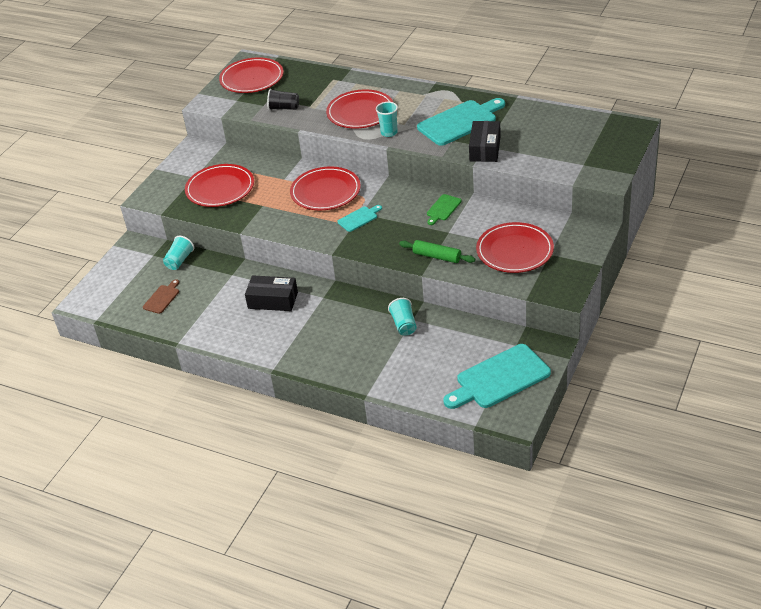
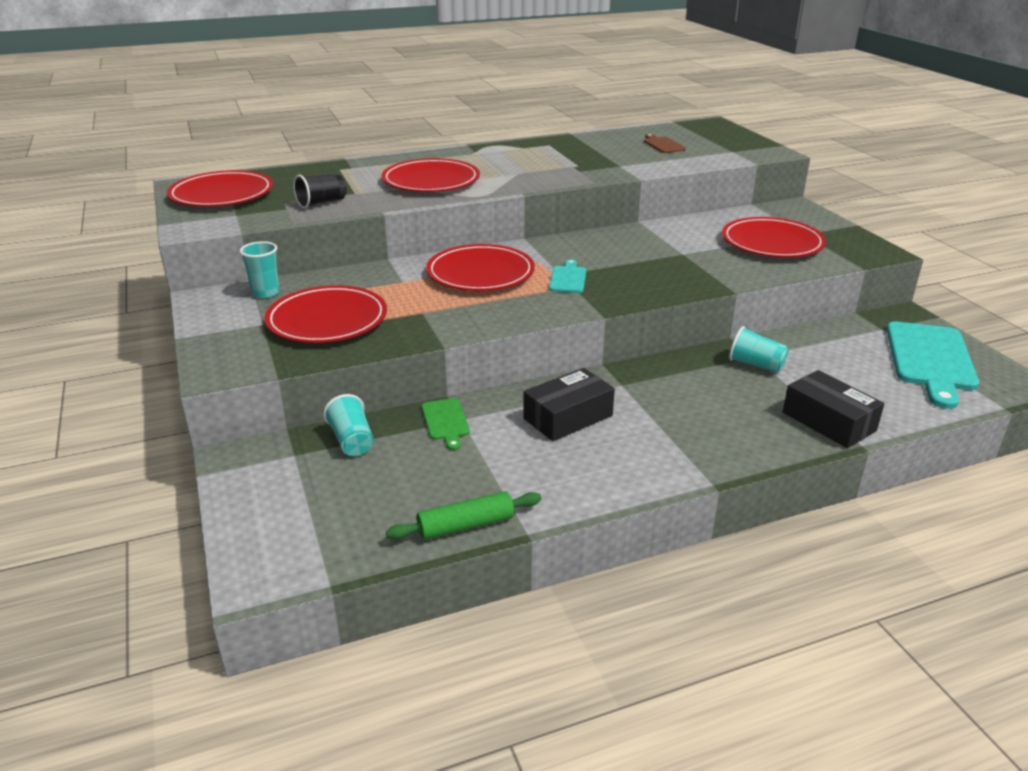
camera: 50 degrees left, 10 degrees down
brown cutting board [143,279,179,314] -> brown cutting board moved to [644,134,686,153]
turquoise cup [376,102,398,137] -> turquoise cup moved to [240,241,280,298]
green rolling pin [399,240,475,263] -> green rolling pin moved to [386,491,542,540]
turquoise cutting board [417,98,505,146] -> none
green cutting board [427,194,462,225] -> green cutting board moved to [422,398,470,450]
black box [469,121,501,162] -> black box moved to [783,370,884,448]

